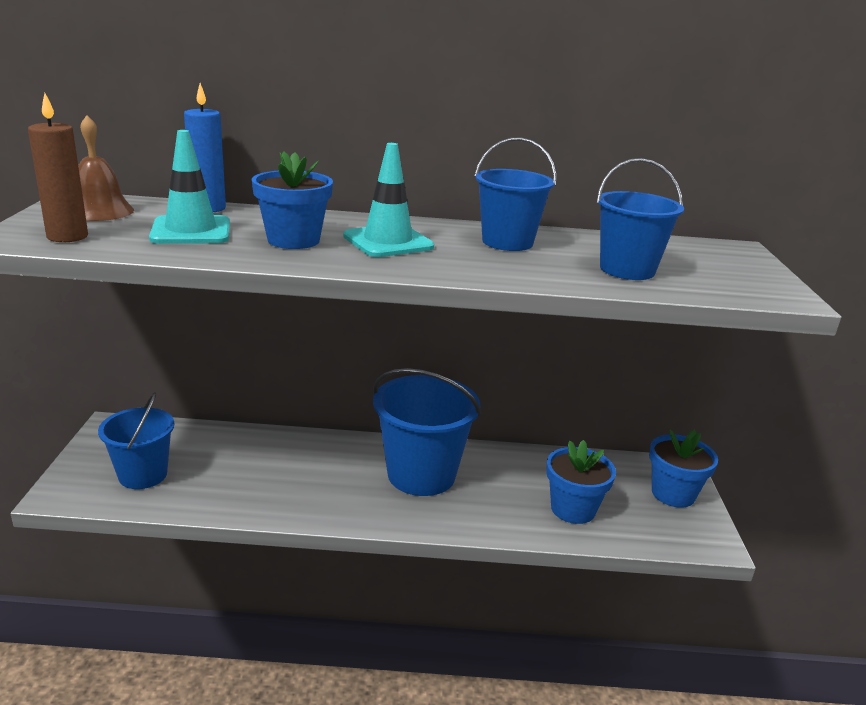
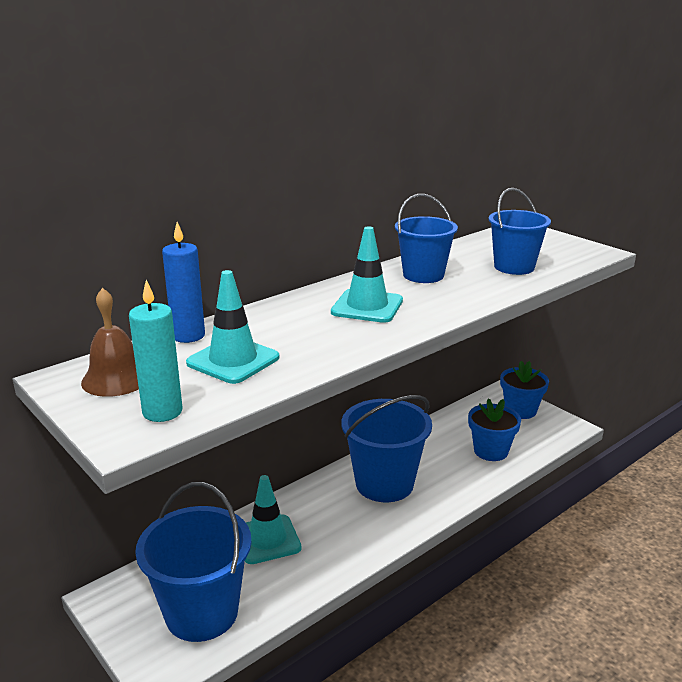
camera: 40 degrees left, 0 degrees up
brown candle [28,93,88,242] -> turquoise candle [129,280,183,422]
blue bucket [98,392,174,489] -> blue bucket [135,482,252,642], size x1.54
blue flower pot [252,152,333,249] -> none
none -> turquoise traffic cone [245,475,302,564]

